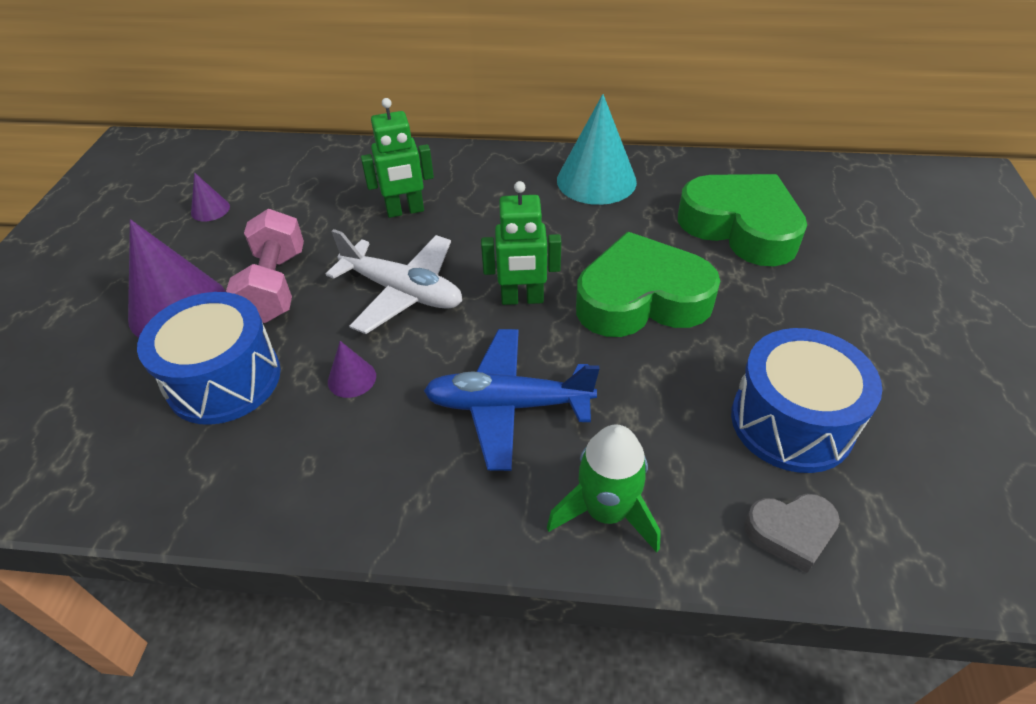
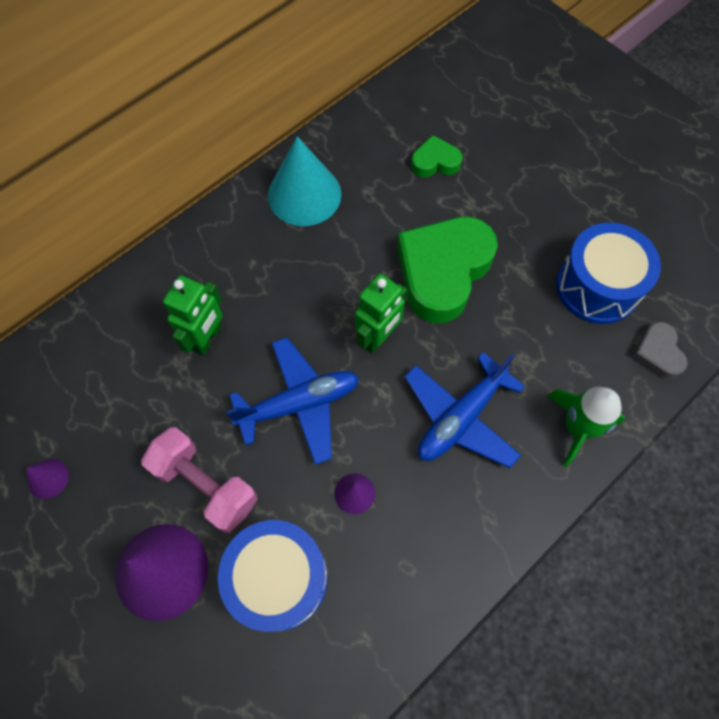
camera: 50 degrees left, 20 degrees up
white plane [326,229,462,334] -> blue plane [226,337,359,465]
green heart [678,174,807,266] -> green heart [411,135,462,178], size x0.48
grey heart [744,494,840,573] -> grey heart turned 135 degrees clockwise [632,322,688,379]

